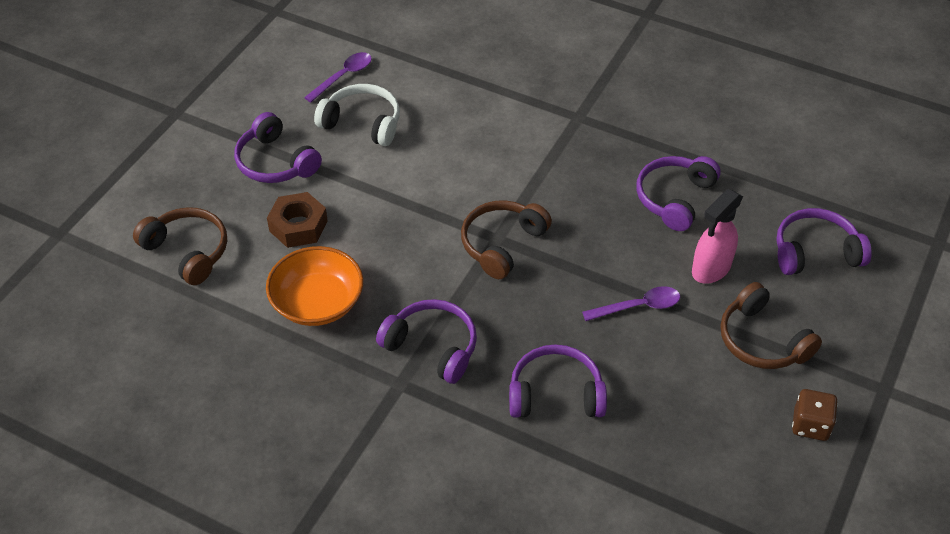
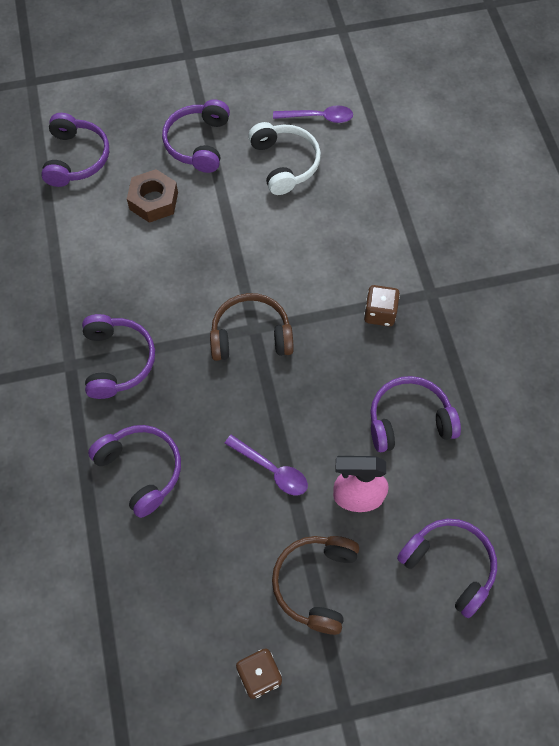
camera: 50 degrees right, 15 degrees up
brown headphones [133,207,227,285] -> purple headphones [41,113,109,187]
orange bowl [266,246,363,326] -> none
none -> brown dice [364,285,400,326]

